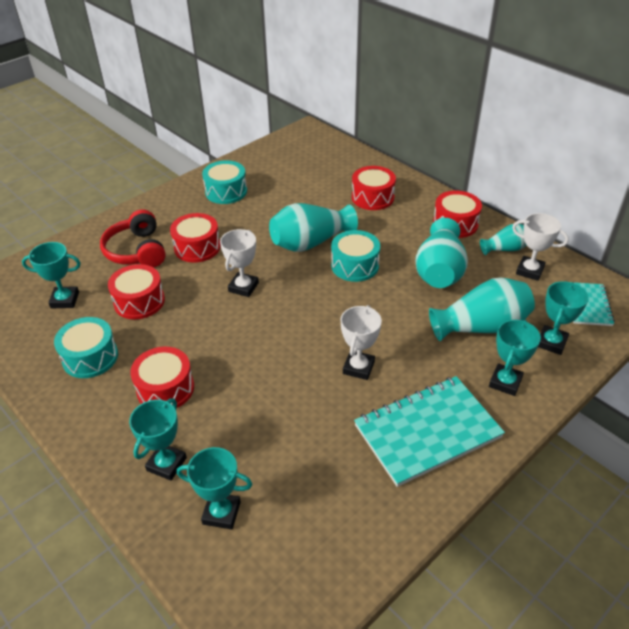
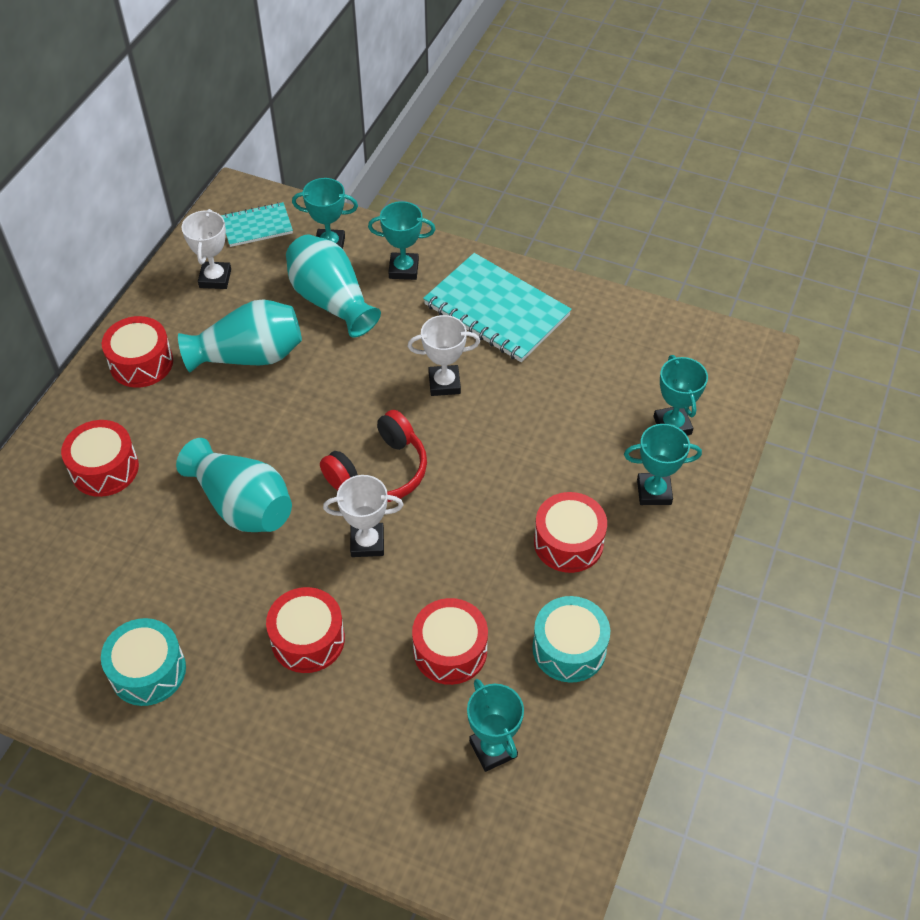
camera: 115 degrees left, 10 degrees up
red headphones [100,209,166,268] -> red headphones moved to [320,410,427,502]
turquoise drum [331,230,380,282] -> none
turquoise vase [480,224,526,255] -> none

